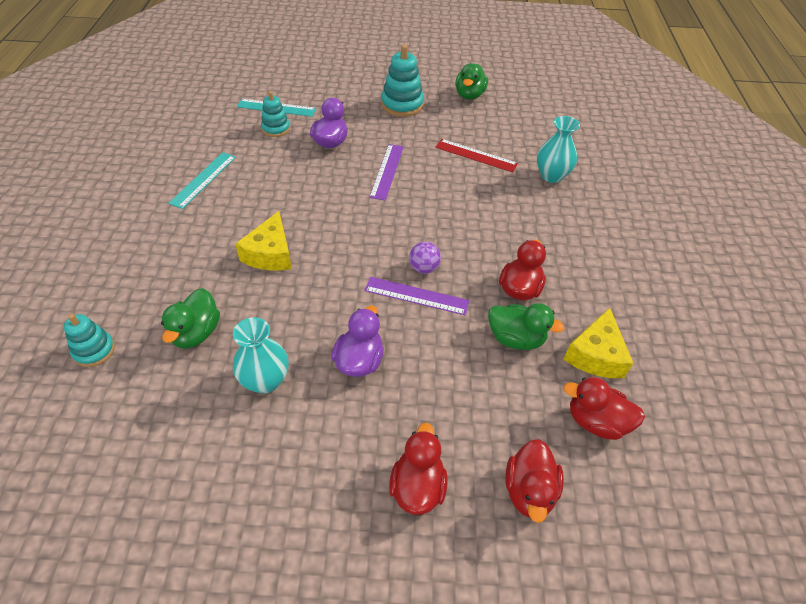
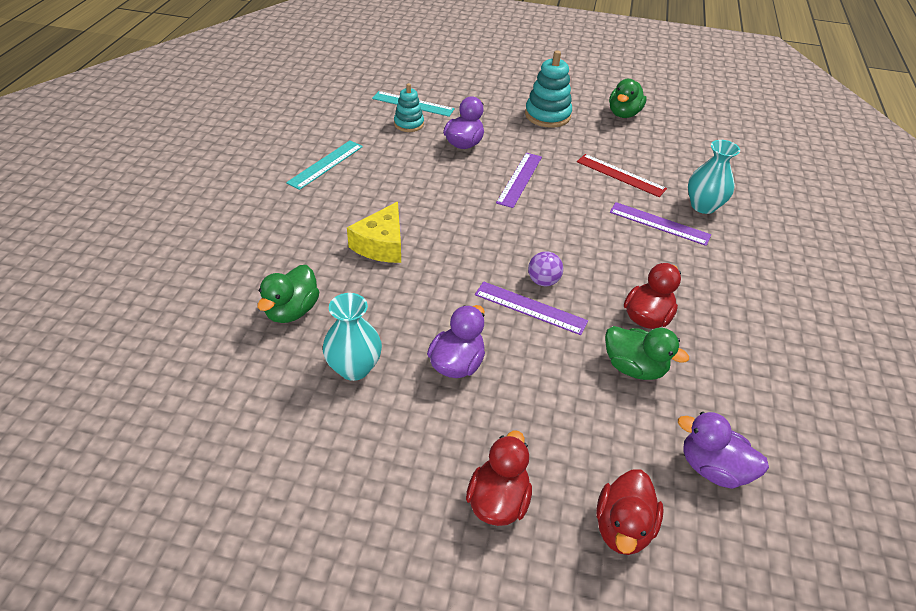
camera: 10 degrees right, 5 degrees down
turquoise stacking toy [64,314,115,367] -> none
yellow cheese [563,308,633,378] -> none
red duck [563,377,645,440] -> purple duck [678,412,769,489]
none -> purple ruler [610,202,711,246]

